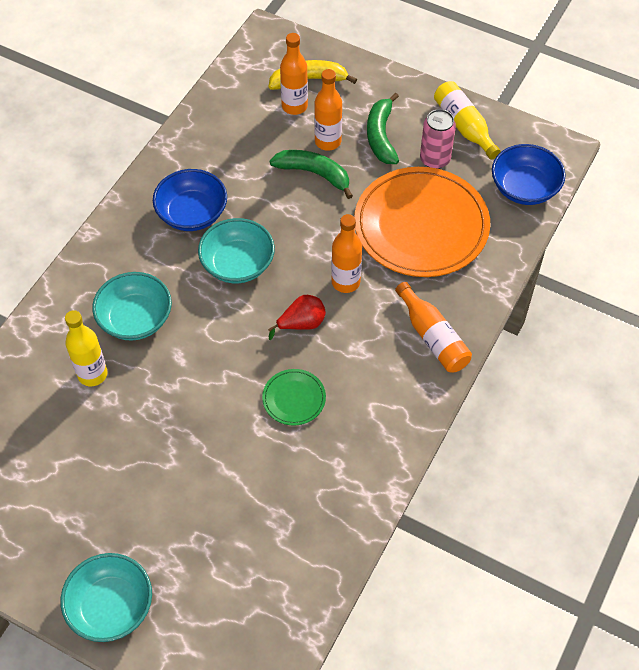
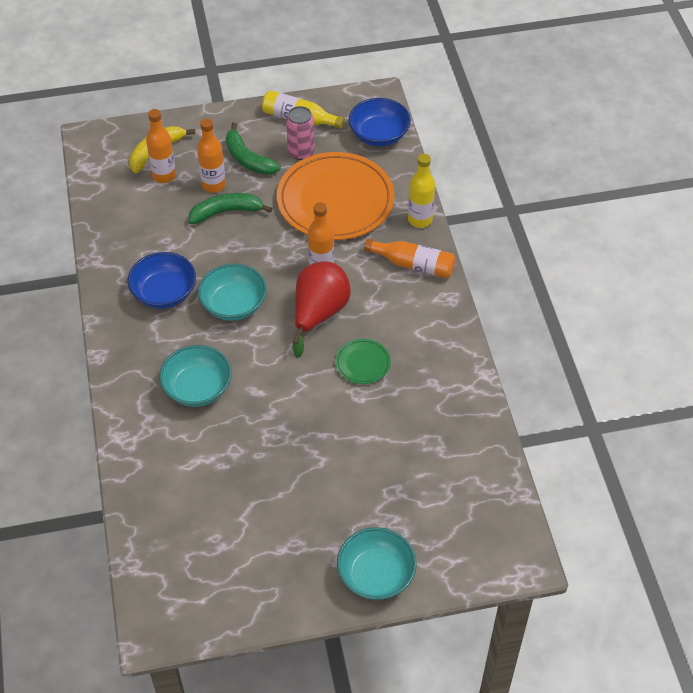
camera: 40 degrees left, 5 degrees down
yellow bottle [65,310,108,386] -> yellow bottle moved to [408,154,435,228]
red pear [268,295,326,340] -> red pear [293,261,351,358], size x1.79

